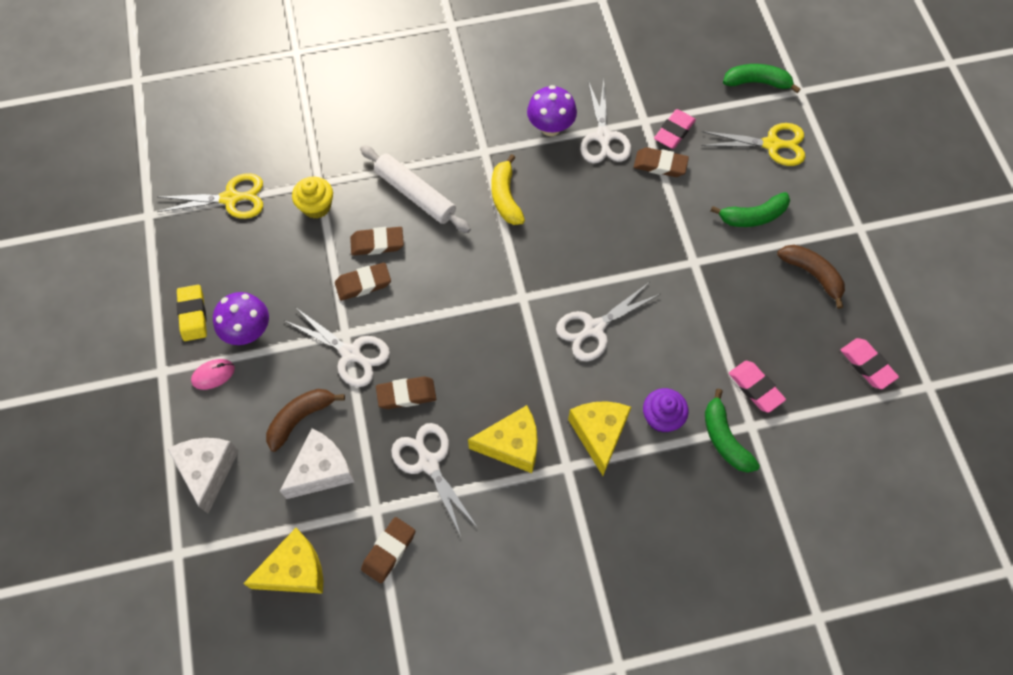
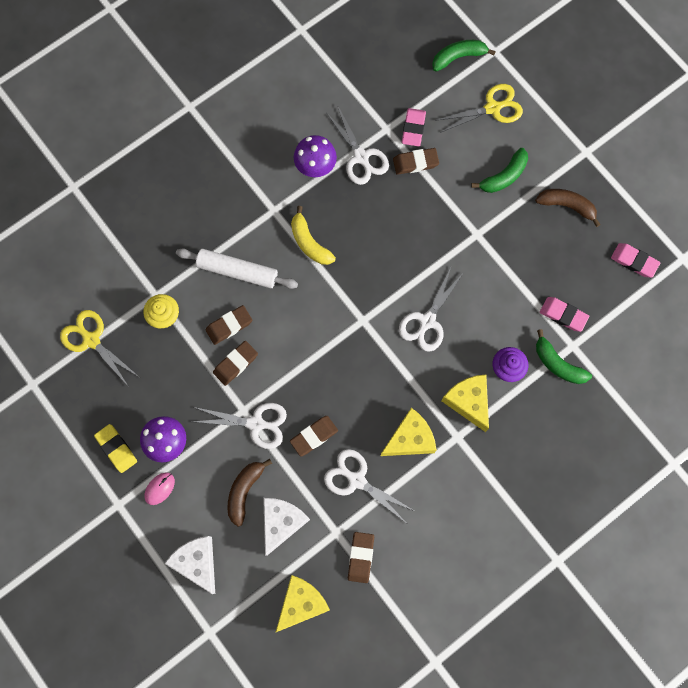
camera: 25 degrees left, 10 degrees up
yellow scissors [157,173,263,219] -> yellow scissors turned 105 degrees counterclockwise [60,310,139,387]

